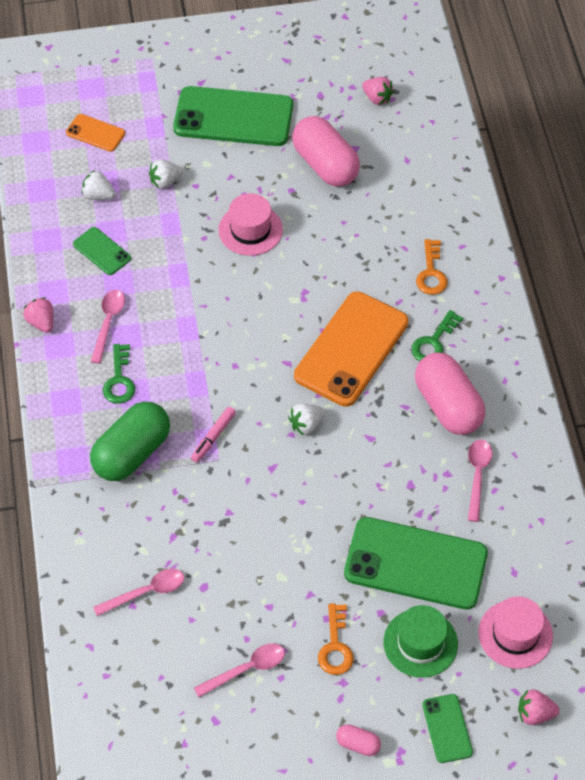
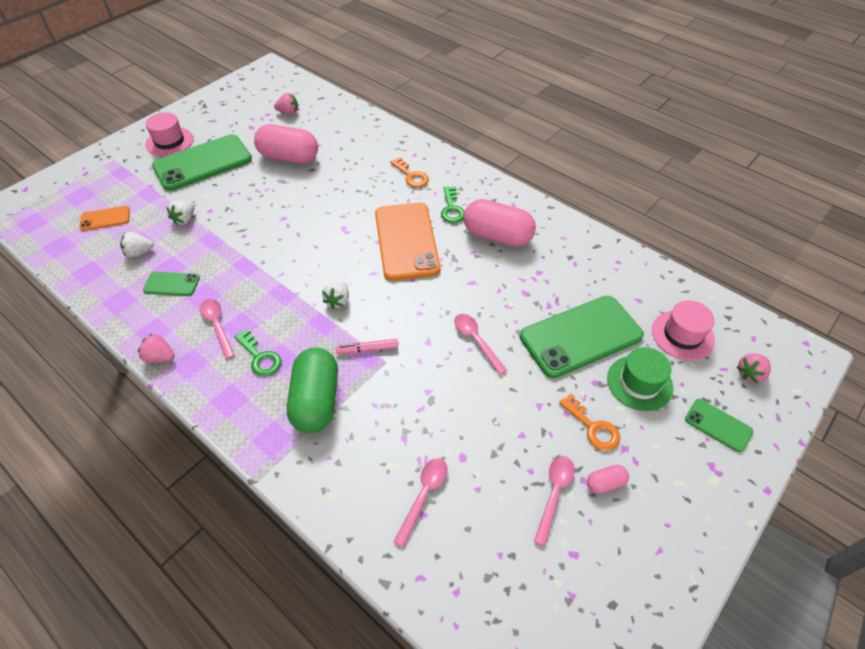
camera: 40 degrees left, 5 degrees down
pink marker [191,407,236,463] -> pink marker turned 90 degrees clockwise [336,339,398,354]
pink hat [218,193,283,256] -> pink hat moved to [145,112,193,156]
white strawberry [289,403,325,435] -> white strawberry moved to [322,281,349,309]
pink capsule [336,724,381,756] -> pink capsule moved to [587,465,629,494]
pink spoon [468,440,493,522] -> pink spoon moved to [454,314,507,375]

